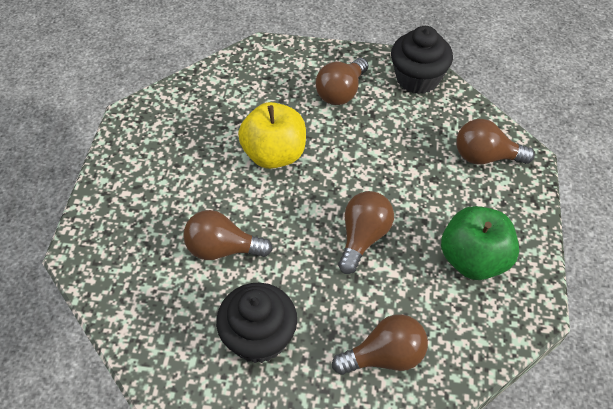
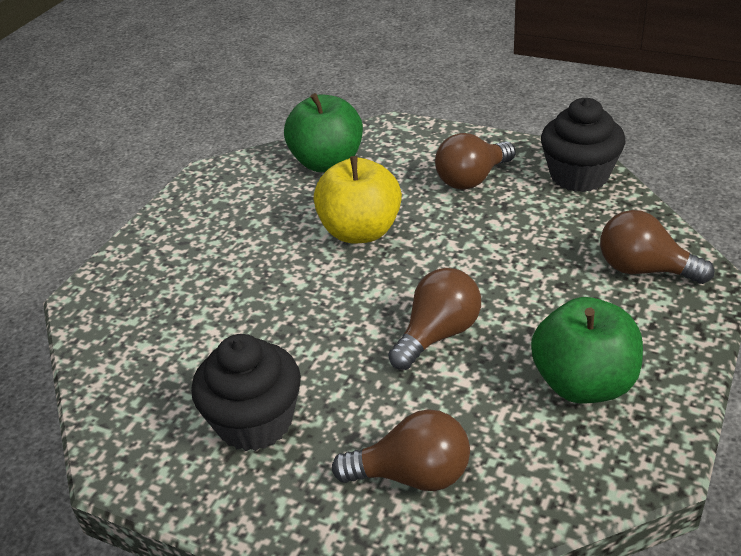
camera: 20 degrees right, 15 degrees down
brown light bulb [183,210,273,260] -> none
none -> green apple [284,93,363,172]

